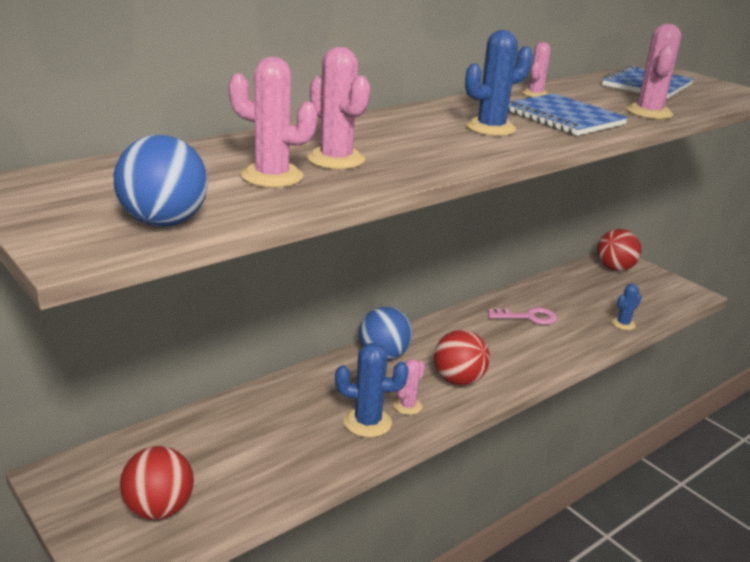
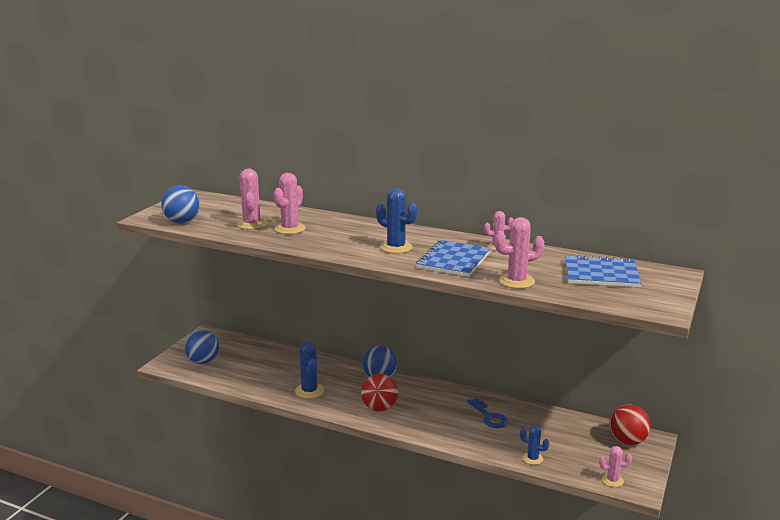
camera: 65 degrees right, 5 degrees down
red ball [120,446,194,520] -> blue ball [184,330,219,364]
pink cactus [394,359,425,415] -> pink cactus moved to [599,446,632,487]
pink key [488,307,557,325] -> blue key [467,398,508,428]

